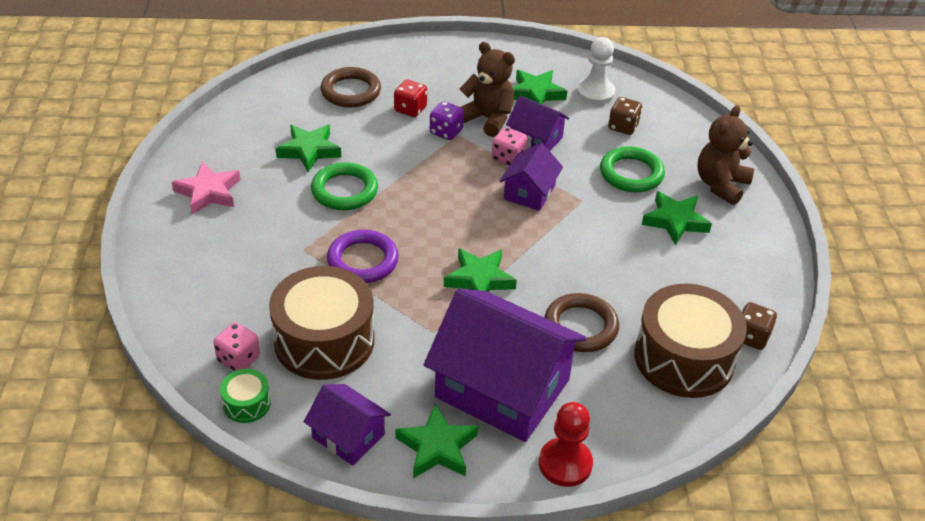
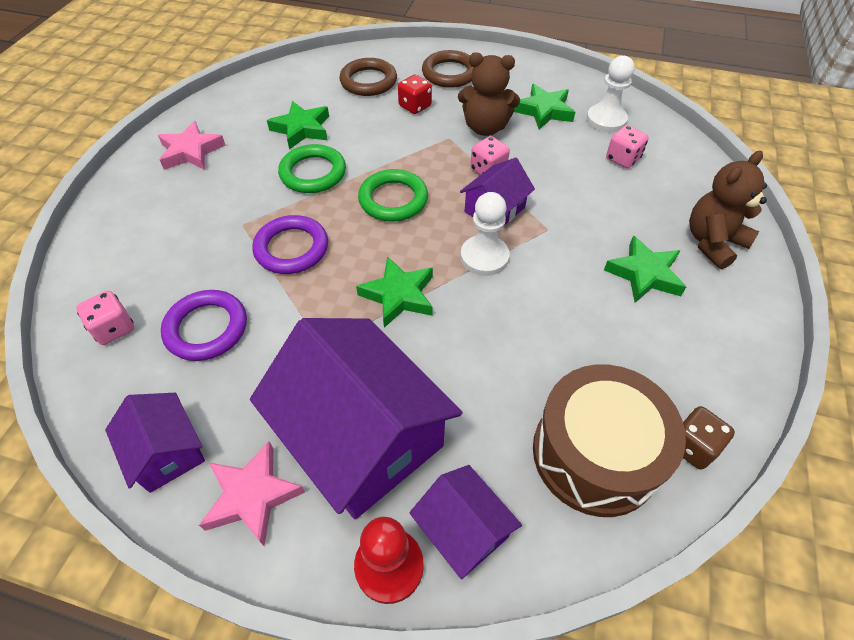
camera: 20 degrees right, 10 degrees up
green drum [220,369,271,423] -> none
brown drum [269,266,375,380] -> purple ring [161,290,247,361]
green star [395,404,478,478] -> pink star [199,442,305,546]
purple dice [430,101,464,140] -> none
brown teddy bear [460,42,515,137] -> brown teddy bear turned 135 degrees clockwise [458,52,520,136]
purple house [506,96,569,151] -> purple house moved to [409,465,522,579]
brown ring [545,293,619,352] -> brown ring moved to [422,50,473,88]
green ring [600,146,665,192] -> green ring moved to [358,169,428,221]
brown dice [608,97,642,135] -> pink dice [606,125,649,168]
none -> white pawn [460,192,510,276]

